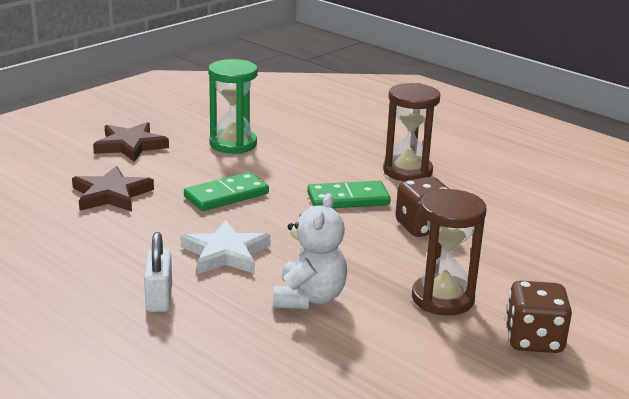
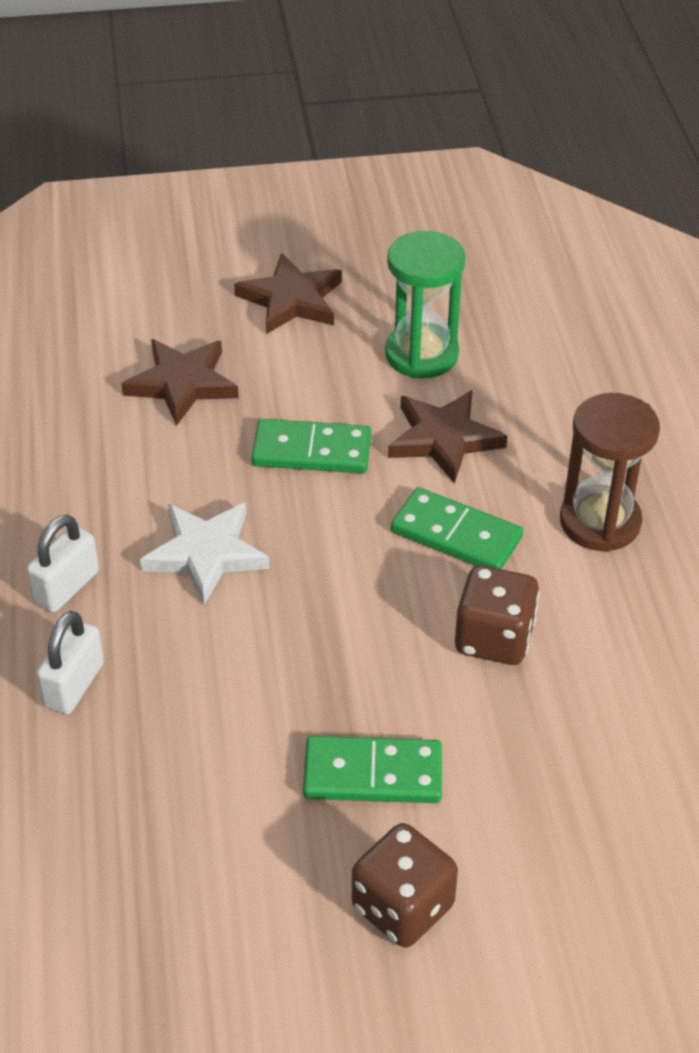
camera: 40 degrees right, 20 degrees up
white teddy bear [273,193,347,309] -> none
brown hourglass [412,189,487,316] -> green domino [303,736,442,803]
none -> white padlock [37,611,104,714]
none -> brown star [388,390,507,484]

